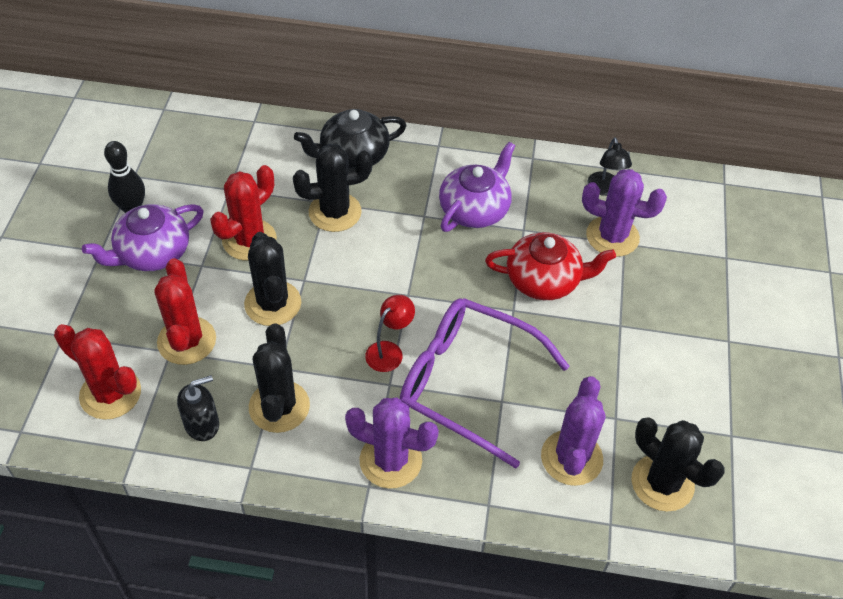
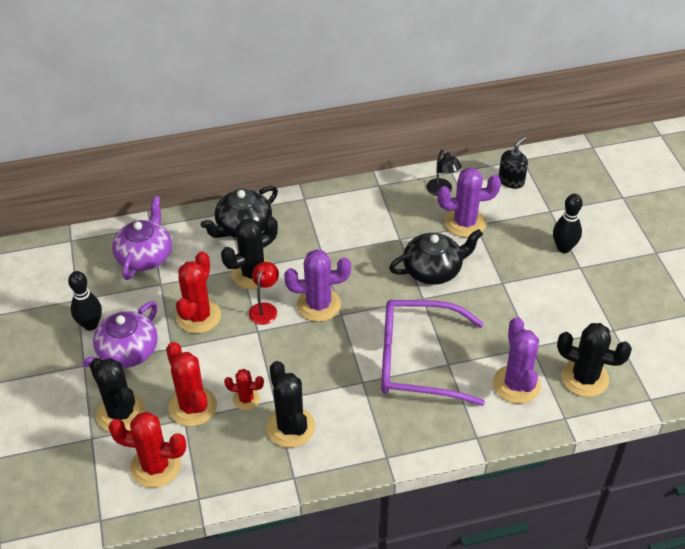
camera: 20 degrees left, 5 degrees down
black soap dispenser [177,375,219,441] -> black soap dispenser moved to [498,137,528,189]
black cactus [244,232,301,326] -> black cactus moved to [90,358,145,432]
purple cactus [345,398,439,488] -> purple cactus moved to [284,249,351,322]
red lamp [365,295,415,372] -> red lamp moved to [249,262,279,325]
purple teapot [439,142,515,232] -> purple teapot moved to [112,196,172,280]
red teapot [485,232,616,300] -> black teapot [389,229,483,285]
none -> red cactus [224,369,264,410]
none -> black bowling pin [553,194,583,253]

